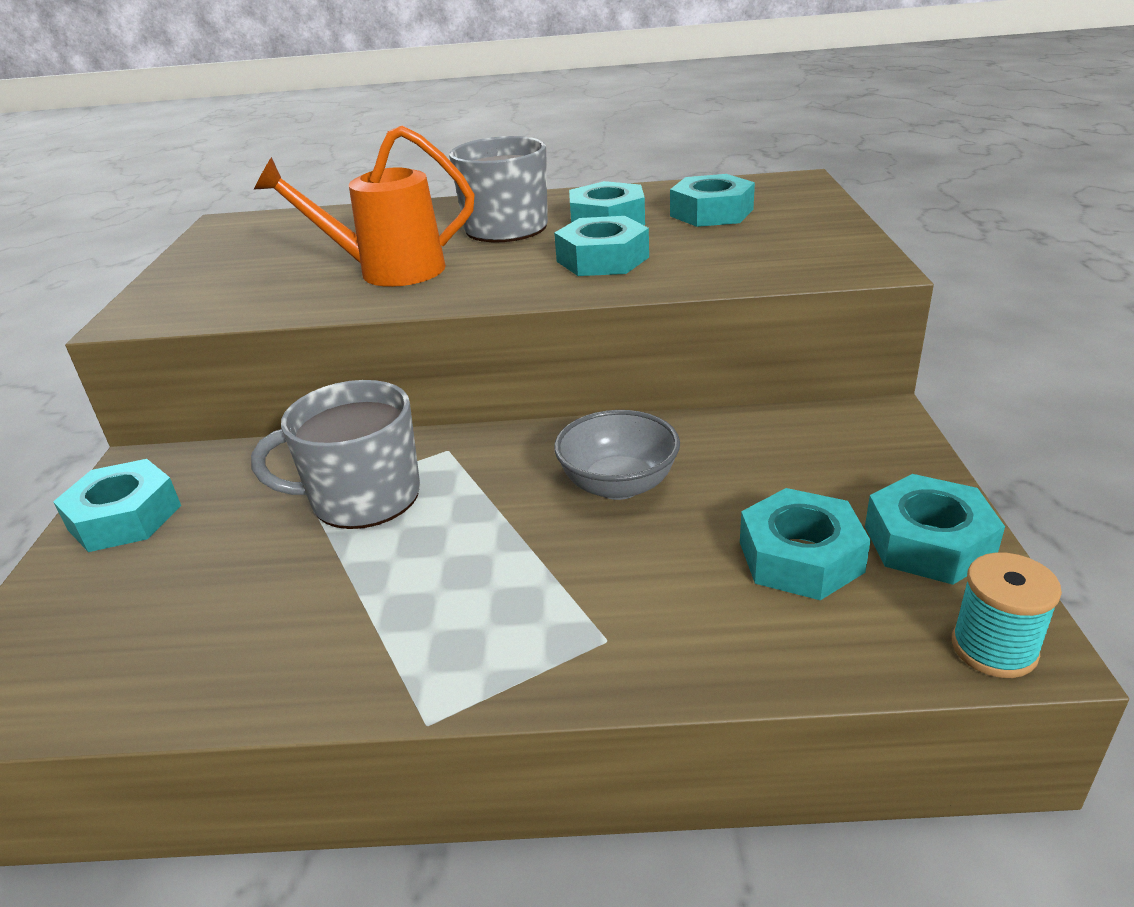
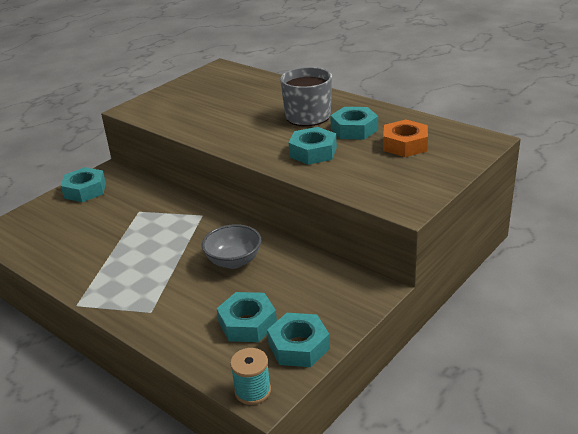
camera: 40 degrees right, 0 degrees up
grey mug [251,380,420,529] -> none
orange watering can [254,125,474,287] -> none
turquoise nut [670,174,755,227] -> orange nut [383,120,428,157]

